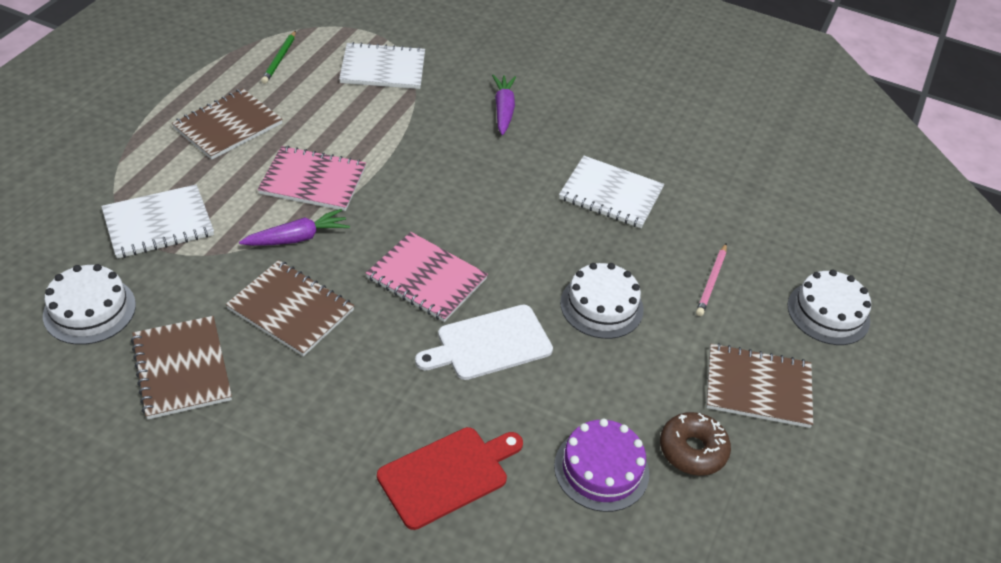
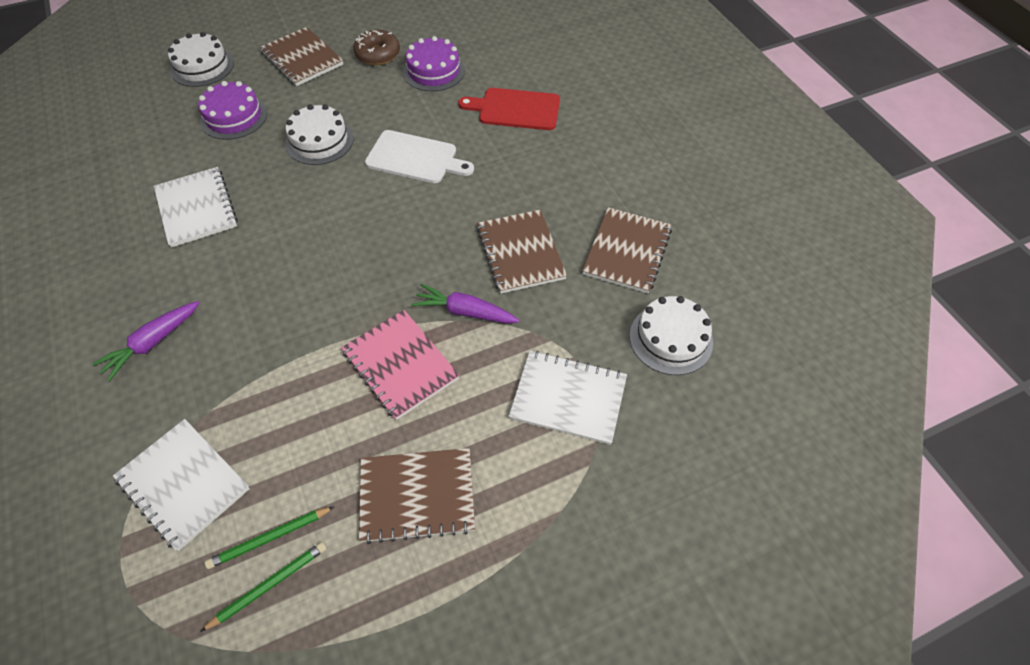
camera: 135 degrees left, 10 degrees up
pink notebook [366,232,488,322] -> none
pink pencil [696,244,727,316] -> purple cake [198,81,267,140]
none -> green pencil [205,506,335,569]

